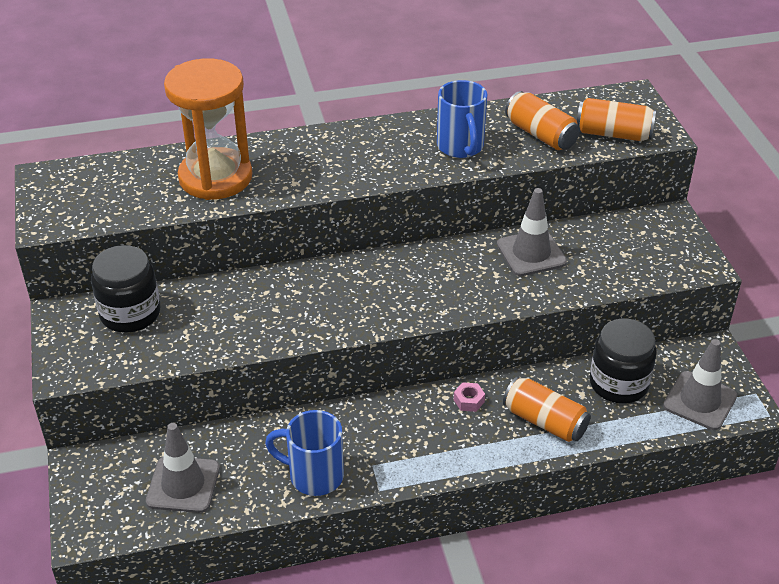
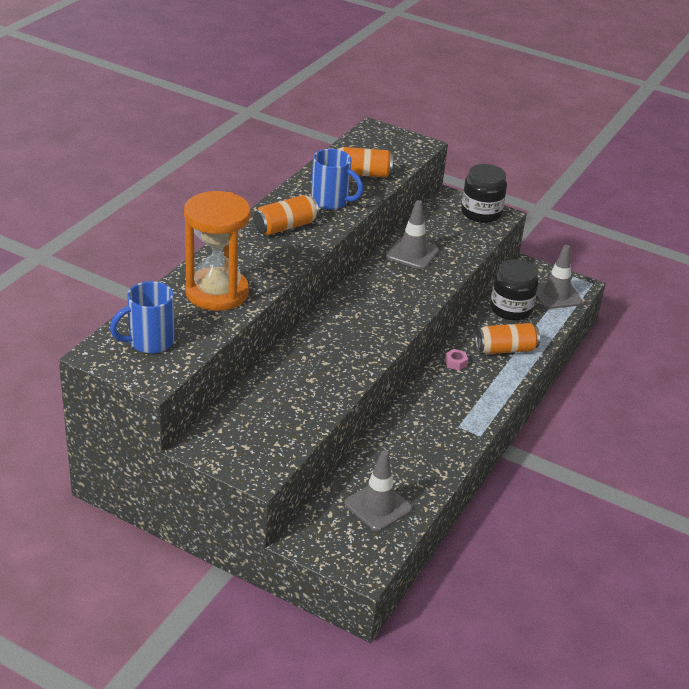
camera: 50 degrees left, 5 degrees down
black jar [91,245,160,333] -> black jar moved to [461,164,507,223]
blue mug [265,410,344,496] -> blue mug moved to [110,281,175,354]
orange can [577,98,656,141] -> orange can moved to [253,195,319,235]

